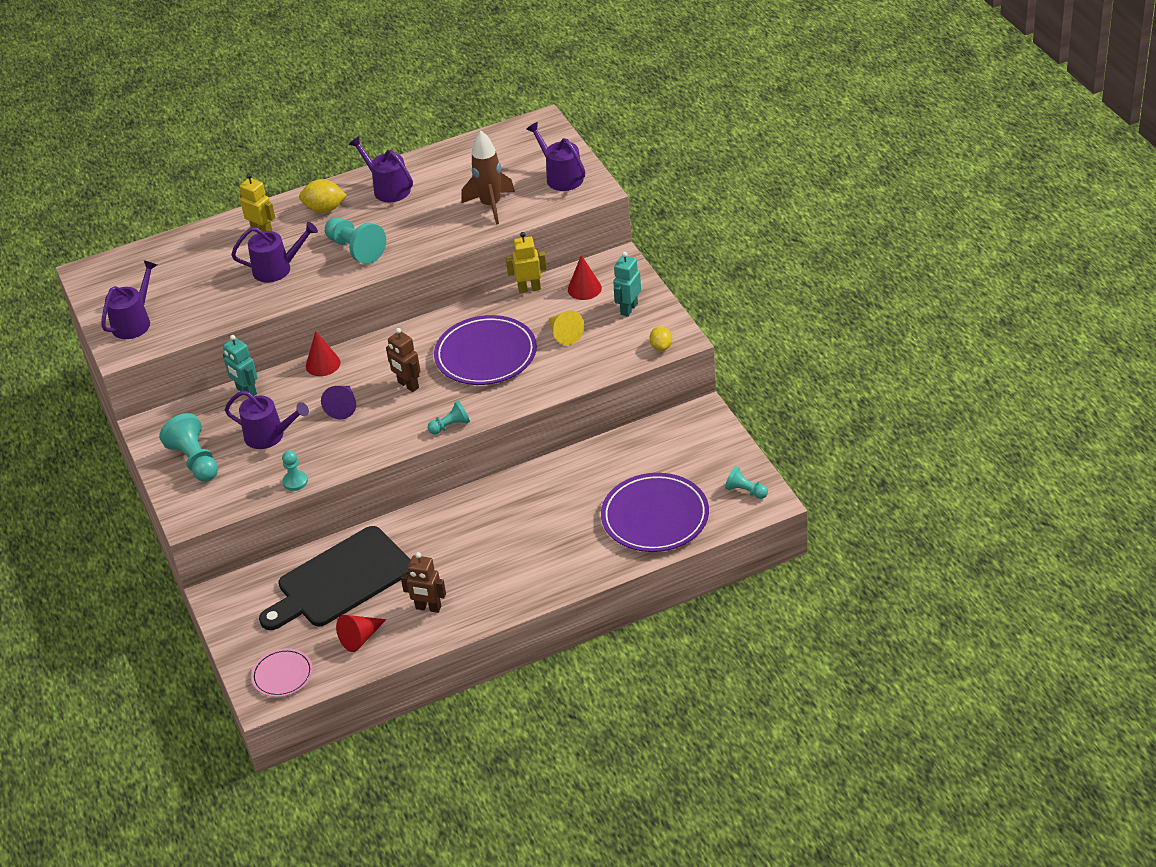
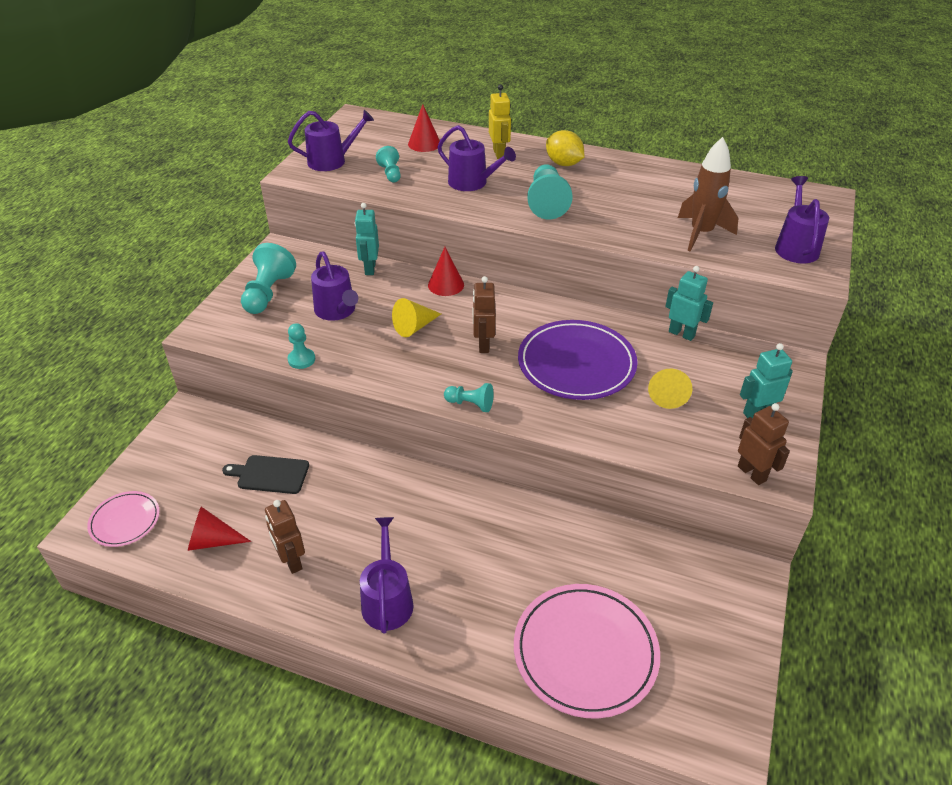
camera: 40 degrees right, 0 degrees up
black cutting board [259,526,411,630] -> black cutting board [222,455,309,494], size x0.48
purple cone [321,386,356,419] -> yellow cone [392,298,441,337]
purple watering can [349,136,413,202] -> purple watering can moved to [360,517,413,634]
yellow robot [506,232,547,293] -> turquoise robot [665,266,713,341]
red cone [568,255,602,300] -> red cone moved to [408,104,440,152]
purple plate [601,473,709,552] -> pink plate [514,584,660,718]
yellow lemon [650,326,672,351] -> brown robot [738,403,790,485]
turquoise pawn [725,466,768,499] -> turquoise pawn moved to [376,146,401,182]

